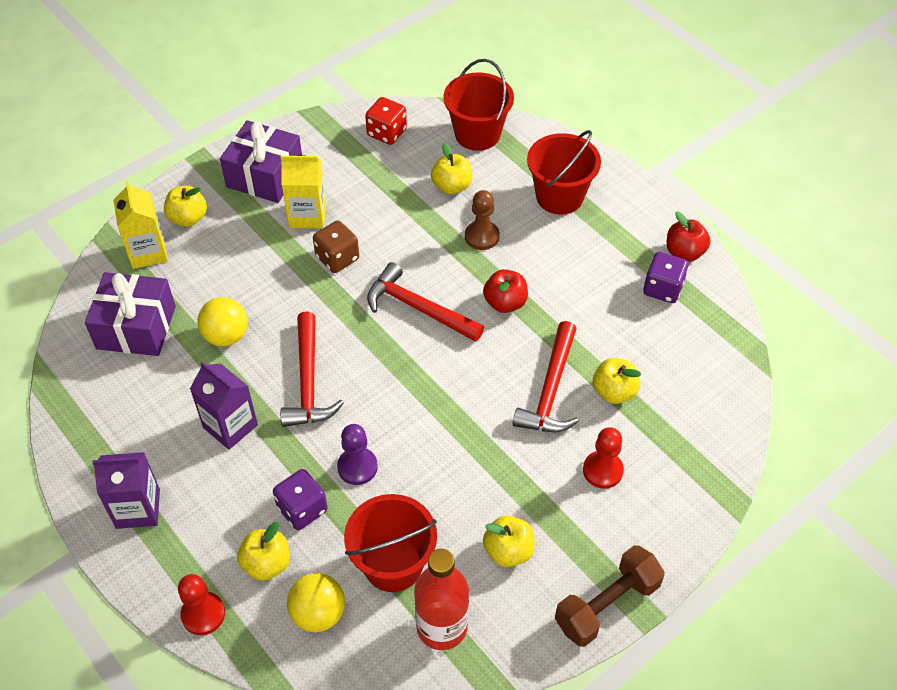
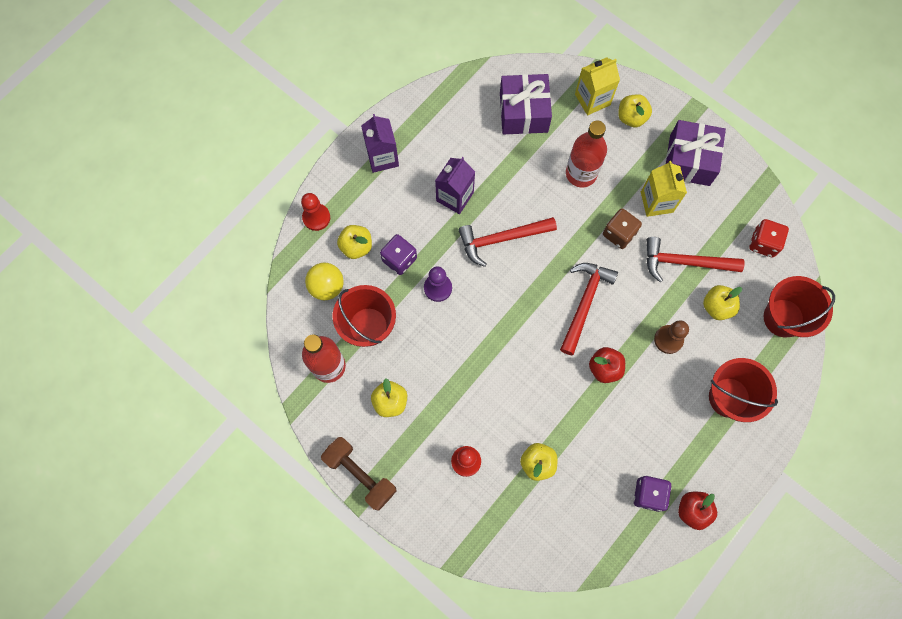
camera: 80 degrees right, 20 degrees up
yellow ball [197,297,248,346] -> none
red hammer [513,321,579,432] -> red hammer moved to [646,237,745,283]
none -> red bottle [566,121,607,187]

